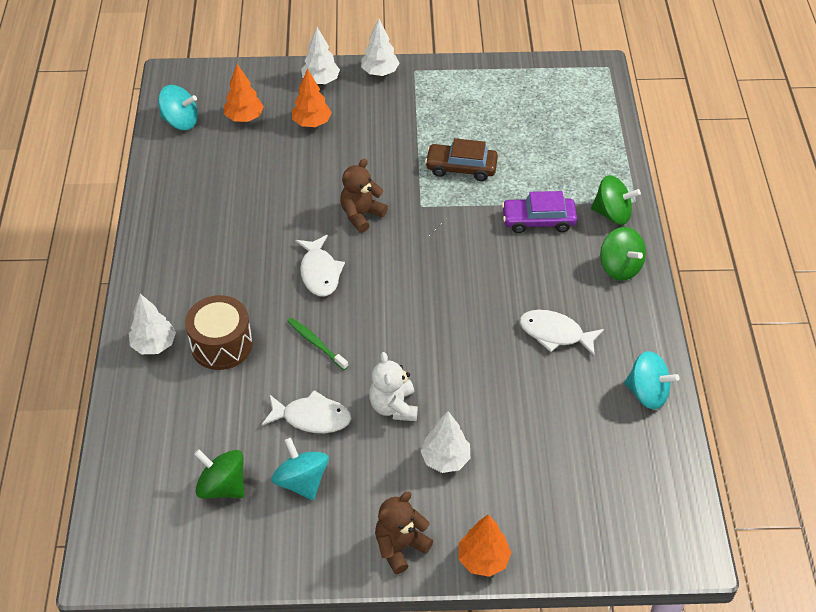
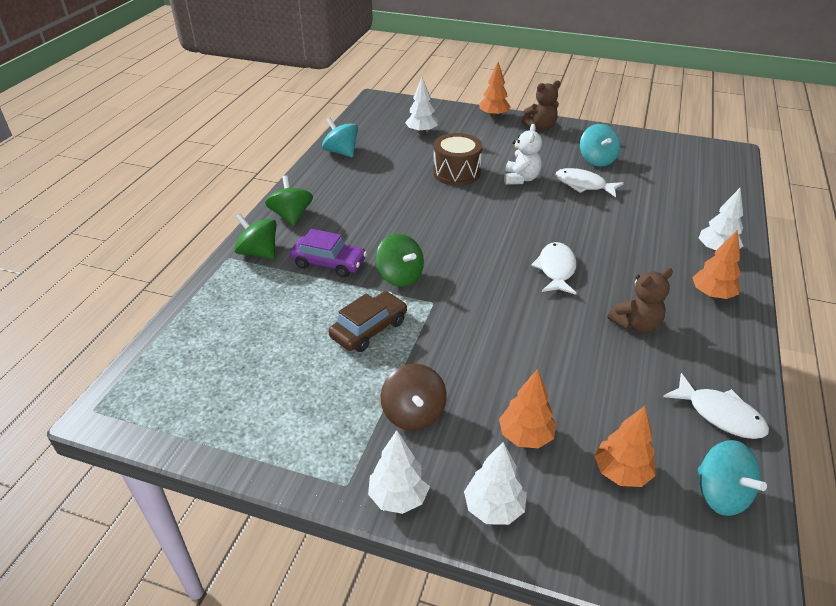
camera: 160 degrees left, 10 degrees down
turquoise spinning top [158,85,198,130] -> turquoise spinning top turned 150 degrees counterclockwise [698,440,767,516]
brown drum [185,295,253,370] -> brown drum moved to [433,133,482,186]
green spinning top [194,449,244,498] -> green spinning top moved to [376,234,424,287]
green toothbrush [287,318,348,370] -> none
brown teddy bear [340,159,388,233] -> brown teddy bear moved to [607,268,673,333]
white tree [421,411,470,473] -> white tree moved to [405,77,438,134]
brown car [425,138,498,181] -> brown car turned 75 degrees counterclockwise [328,291,407,352]
white fish [519,310,604,356] -> white fish moved to [663,373,769,439]
none -> brown spinning top [381,364,447,430]
none -> orange tree [692,230,741,299]

